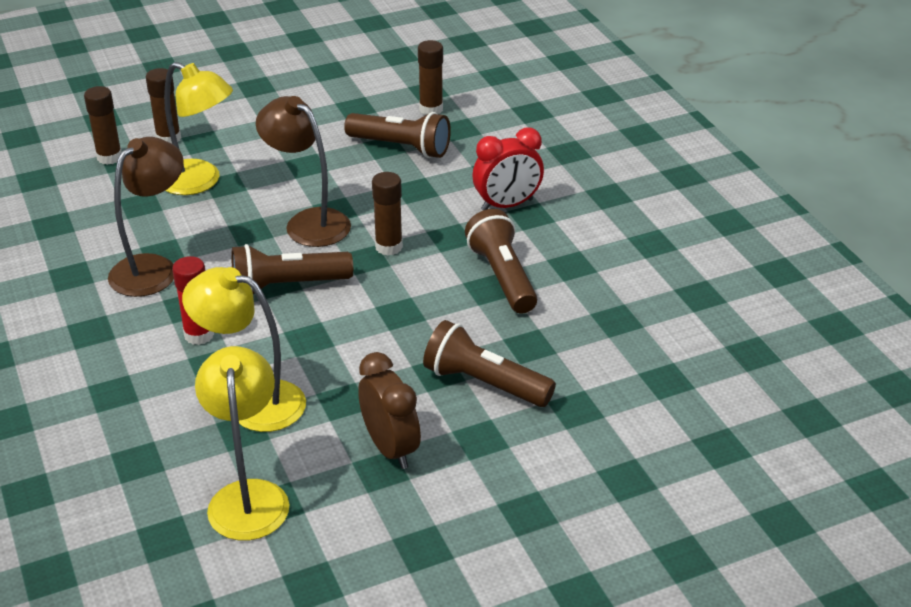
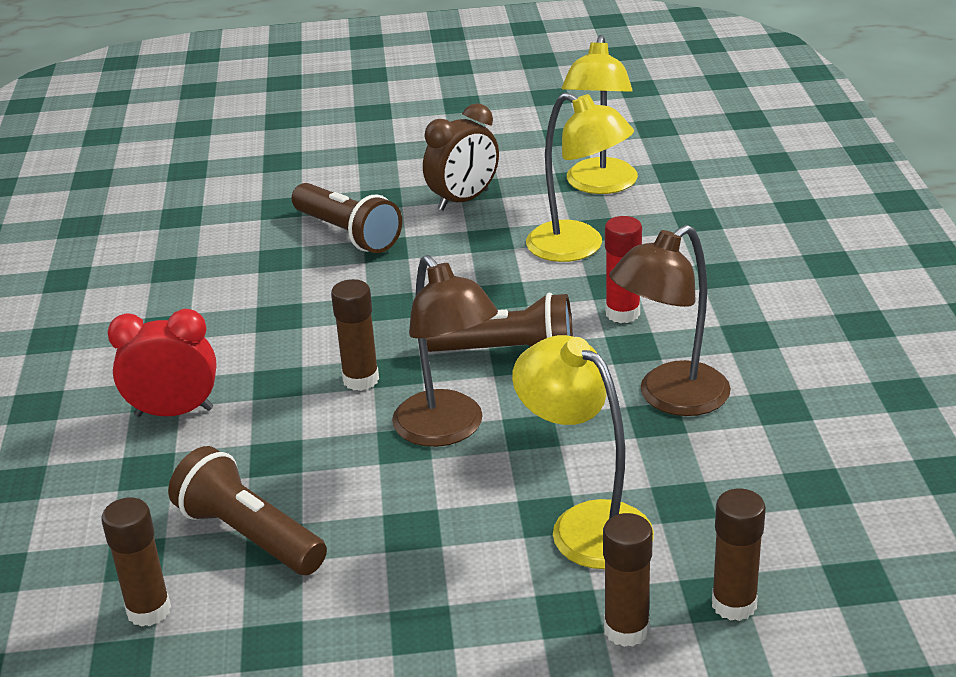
camera: 160 degrees left, 5 degrees down
brown clock [358,352,421,469] -> brown clock turned 120 degrees counterclockwise [423,103,499,211]
brown flashlight [465,209,537,314] -> none

